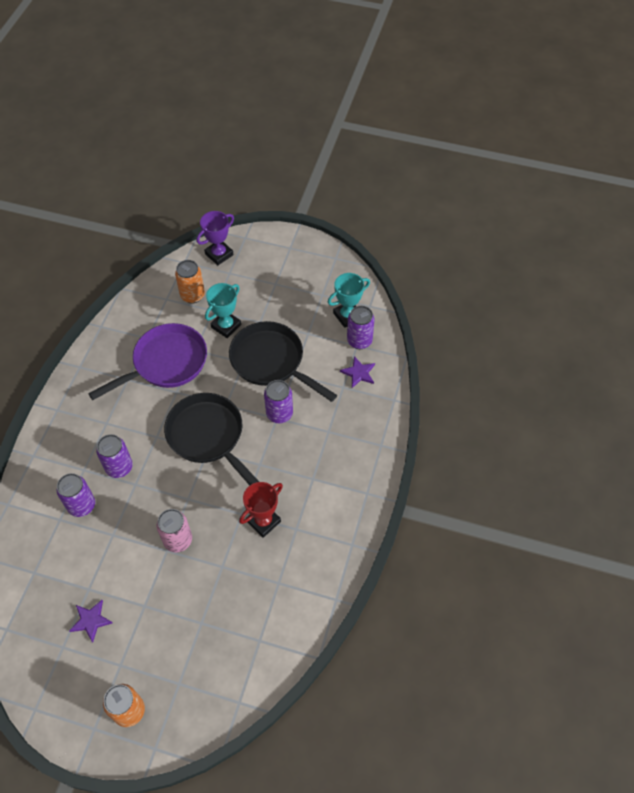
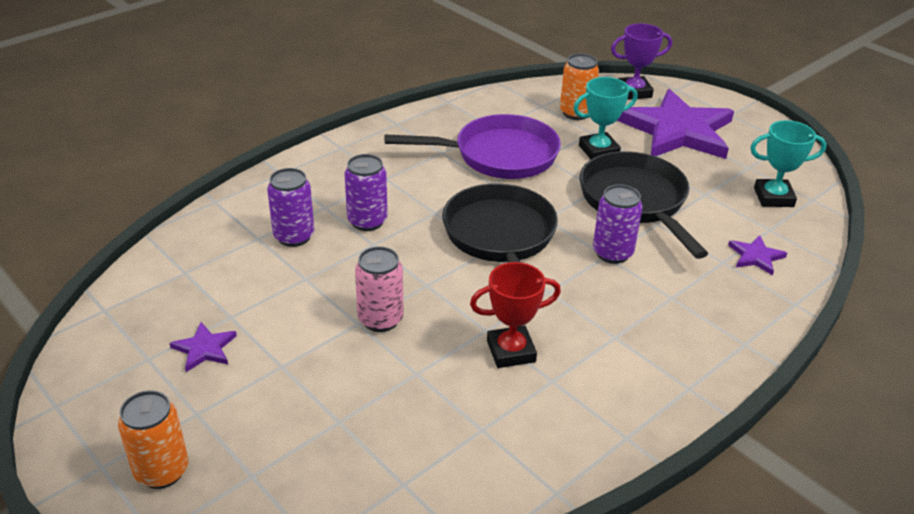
camera: 30 degrees right, 20 degrees down
purple can [347,306,375,349] -> none
none -> purple star [617,89,734,159]

